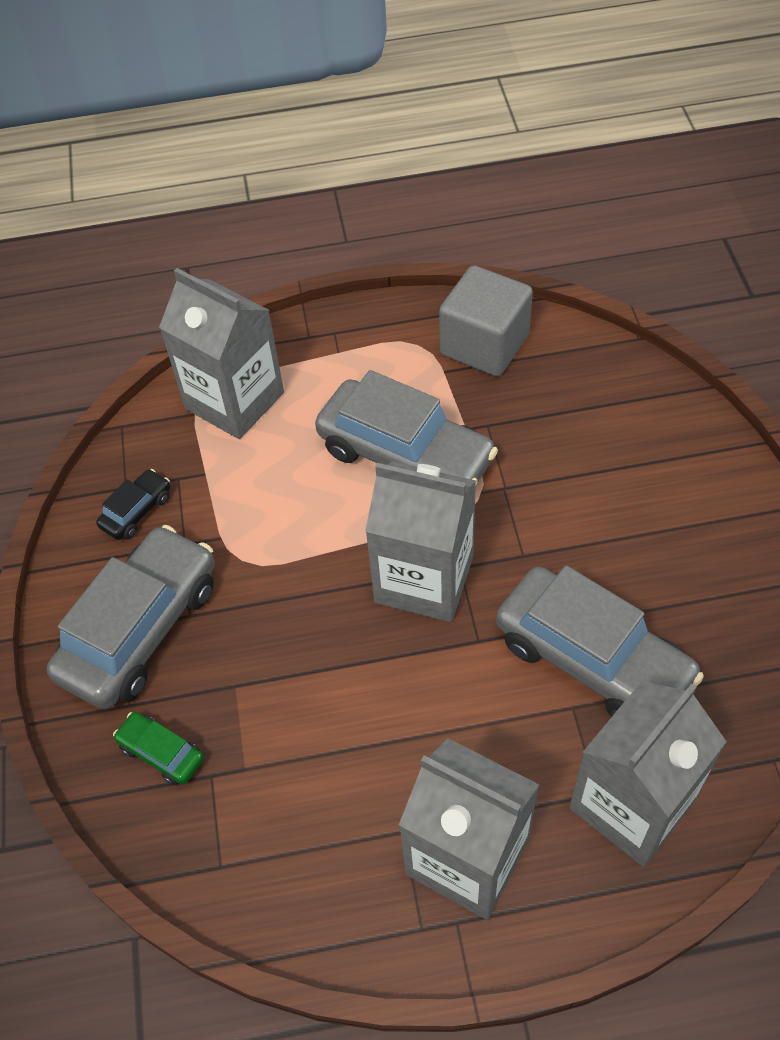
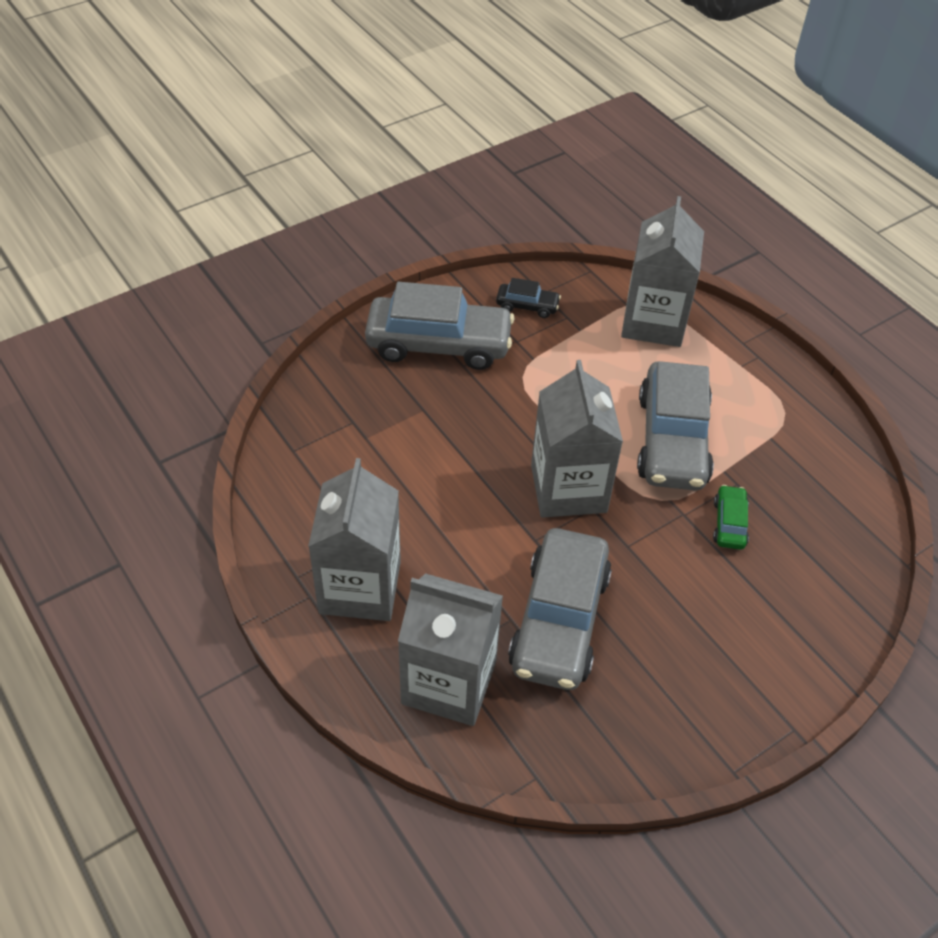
camera: 60 degrees right, 5 degrees down
green car [113,712,204,785] -> green car moved to [713,485,749,550]
grey cube [439,265,533,377] -> none

